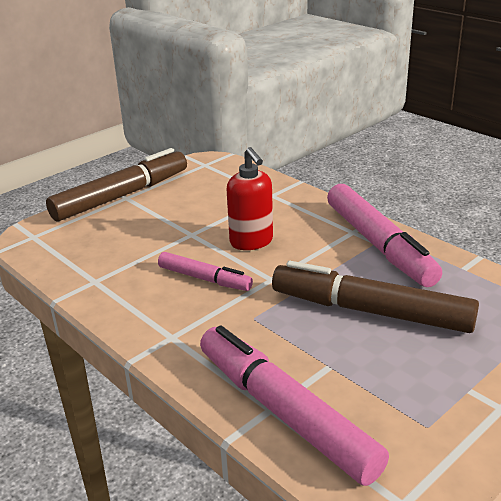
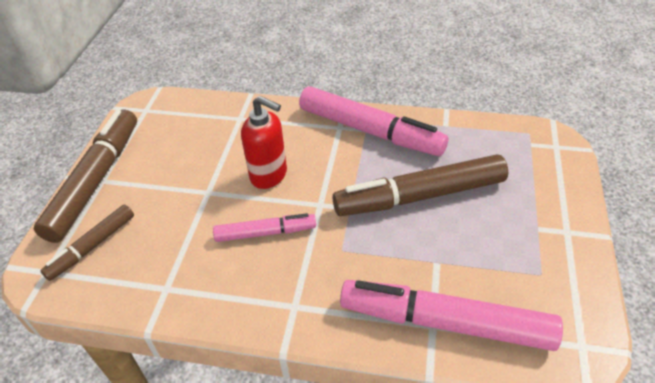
camera: 35 degrees left, 15 degrees up
none -> brown marker [41,205,134,281]

